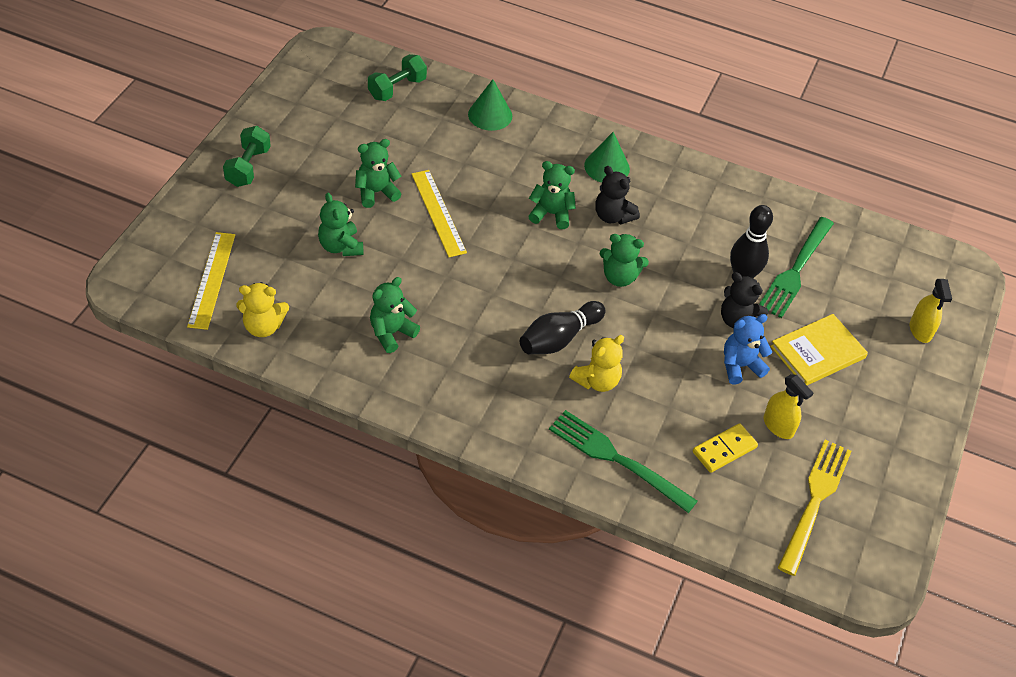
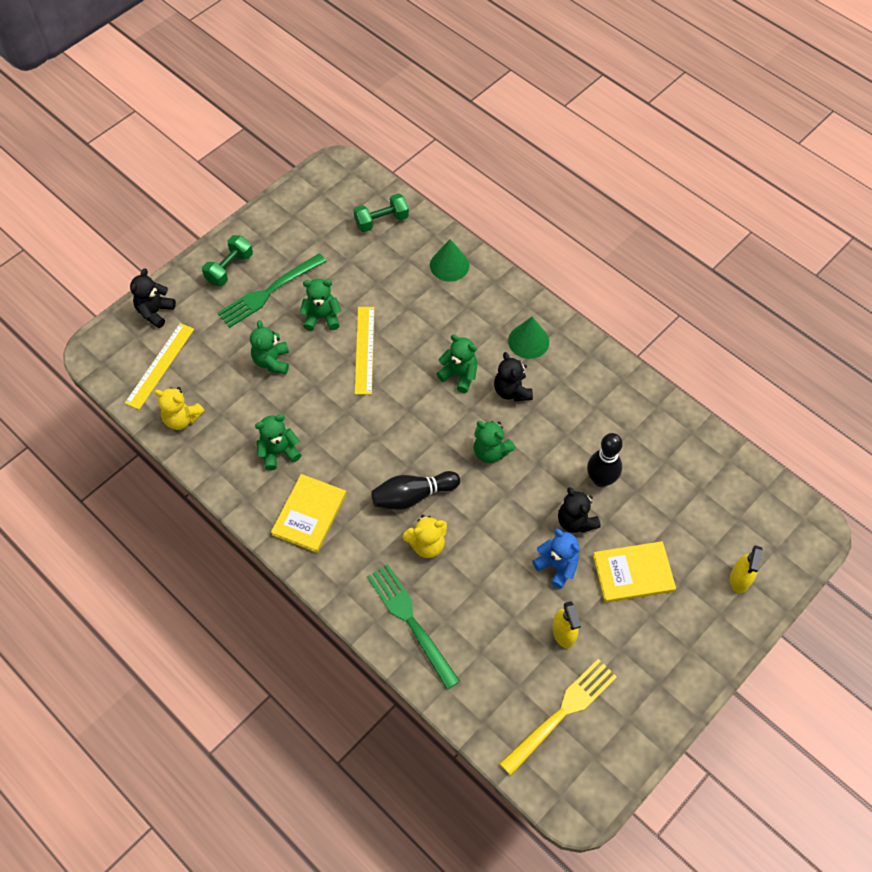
camera: 25 degrees right, 10 degrees up
yellow domino [693,423,758,473] -> none
blue teddy bear [724,314,772,384] -> blue teddy bear turned 45 degrees clockwise [532,529,580,589]
green fork [759,217,834,318] -> green fork moved to [218,253,327,328]
none -> black teddy bear [130,269,176,328]
none -> yellow book [271,474,346,553]

